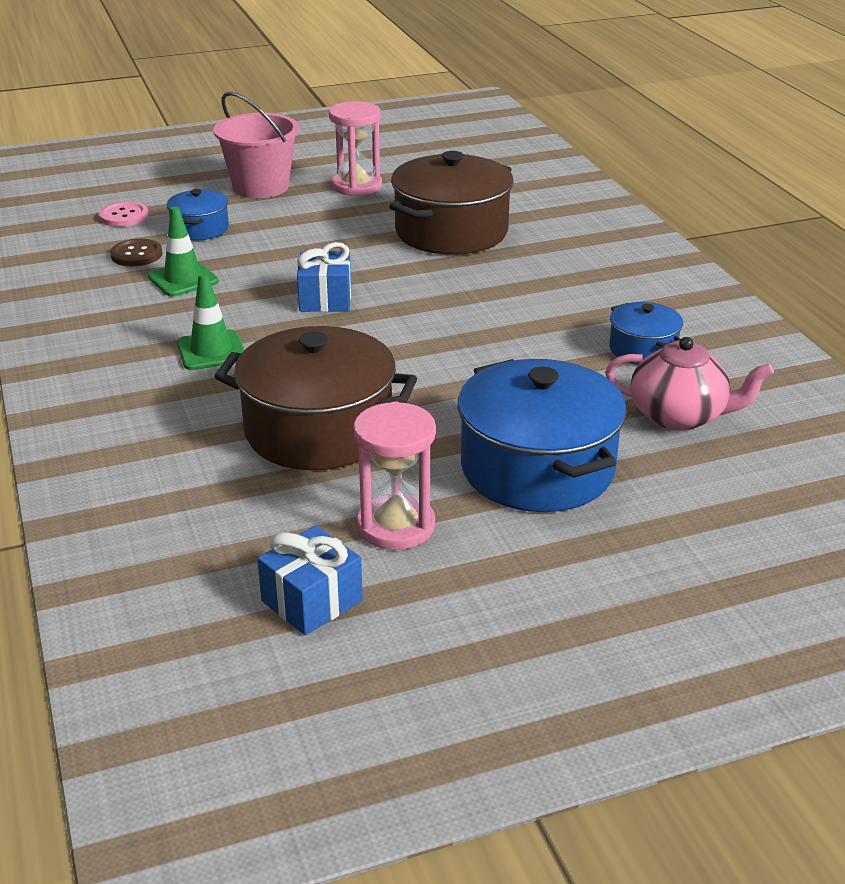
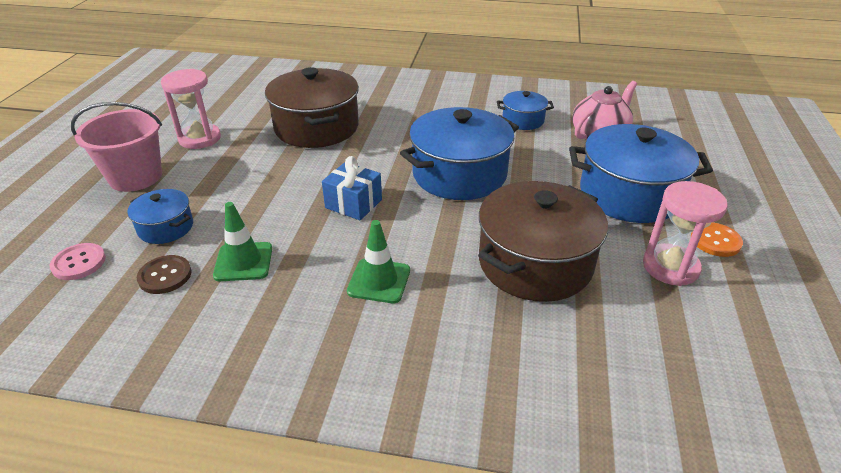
camera: 60 degrees left, 5 degrees up
blue gift [257,525,363,635] -> none
none -> blue pot [400,107,519,200]
none -> orange button [691,223,743,257]

